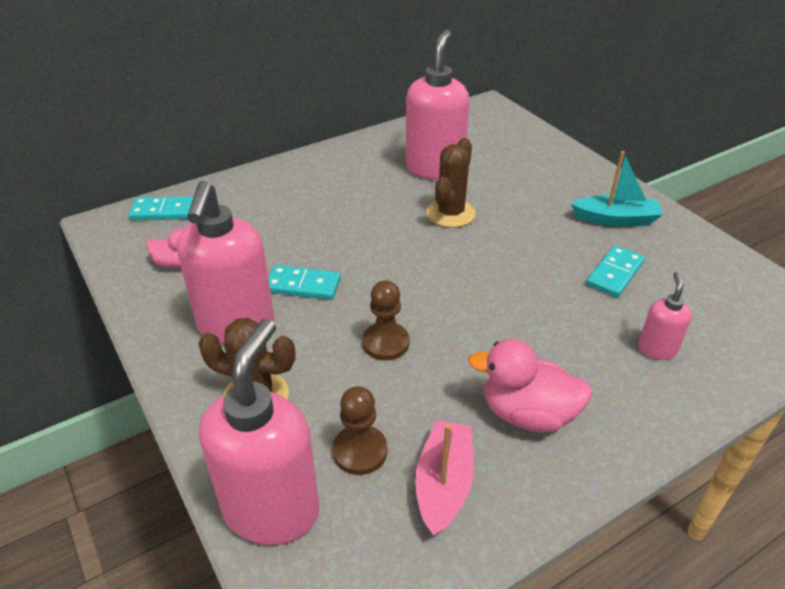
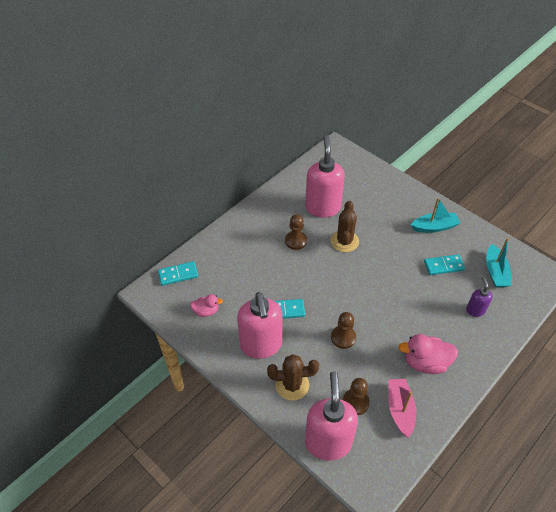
camera: 15 degrees left, 10 degrees up
turquoise domino [586,245,645,297] -> turquoise domino turned 60 degrees clockwise [424,254,465,275]
pink soap dispenser [638,272,692,360] -> purple soap dispenser [466,277,493,317]
none -> brown pawn [285,214,307,250]
none -> turquoise boat [486,238,512,287]

